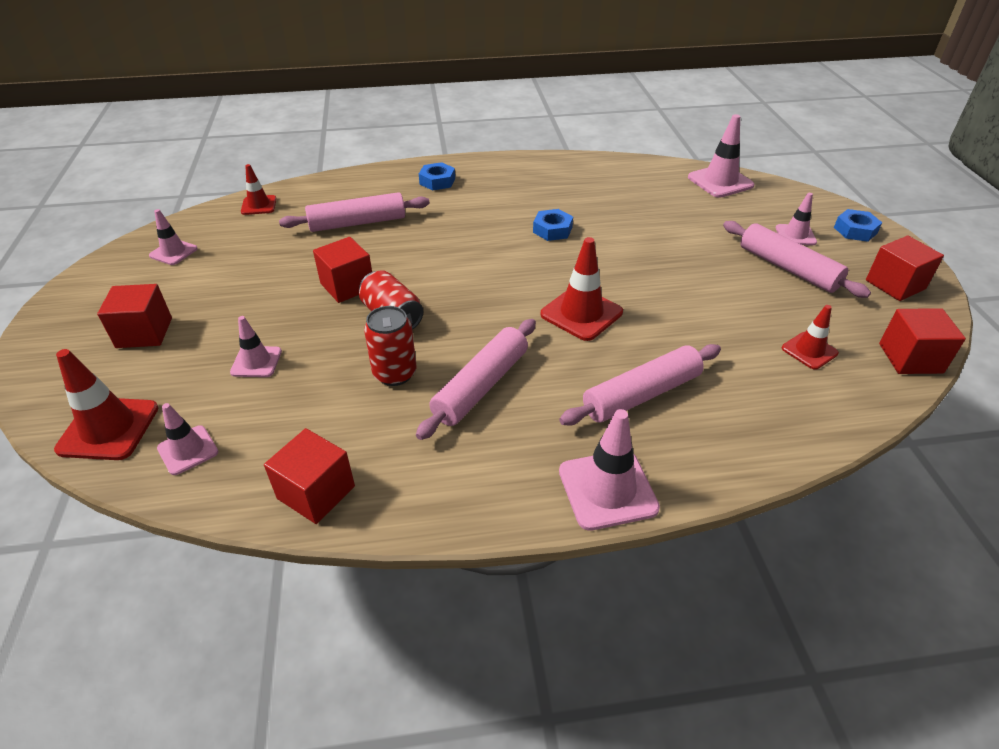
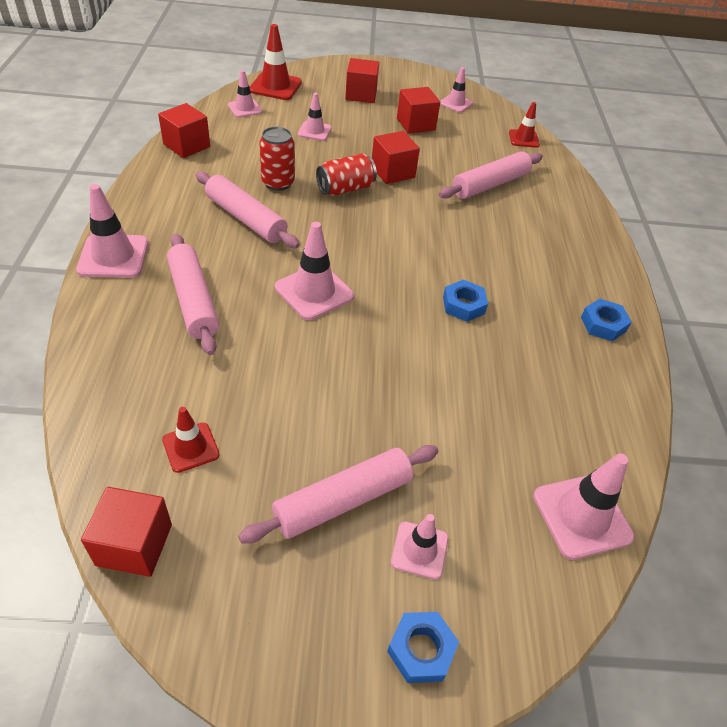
camera: 95 degrees right, 5 degrees up
pink rolling pin [279,192,430,232] -> pink rolling pin turned 60 degrees clockwise [439,151,543,199]
blue nut [419,162,455,191] -> blue nut moved to [581,299,632,341]
red traffic cone [540,237,623,341] -> pink traffic cone [275,222,354,320]
red cube [866,236,944,301] -> red cube moved to [397,87,440,134]

